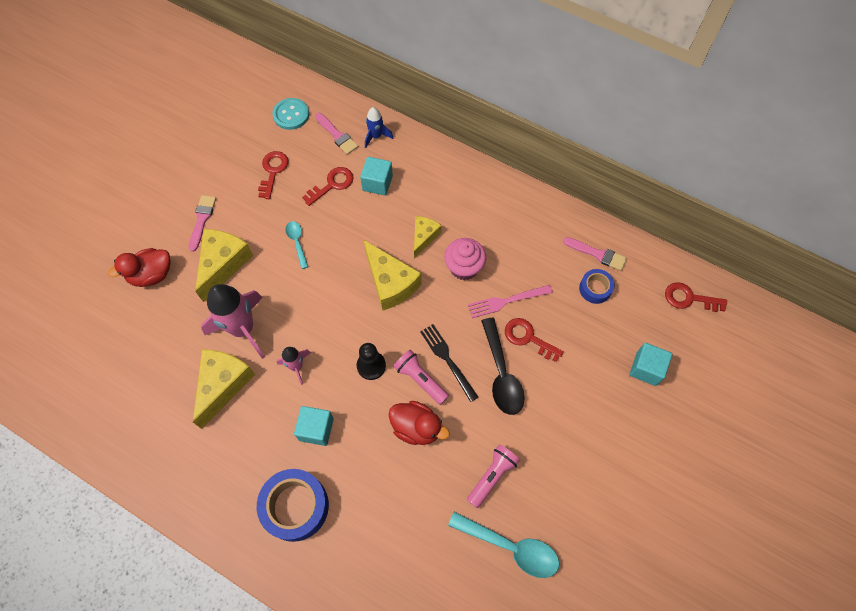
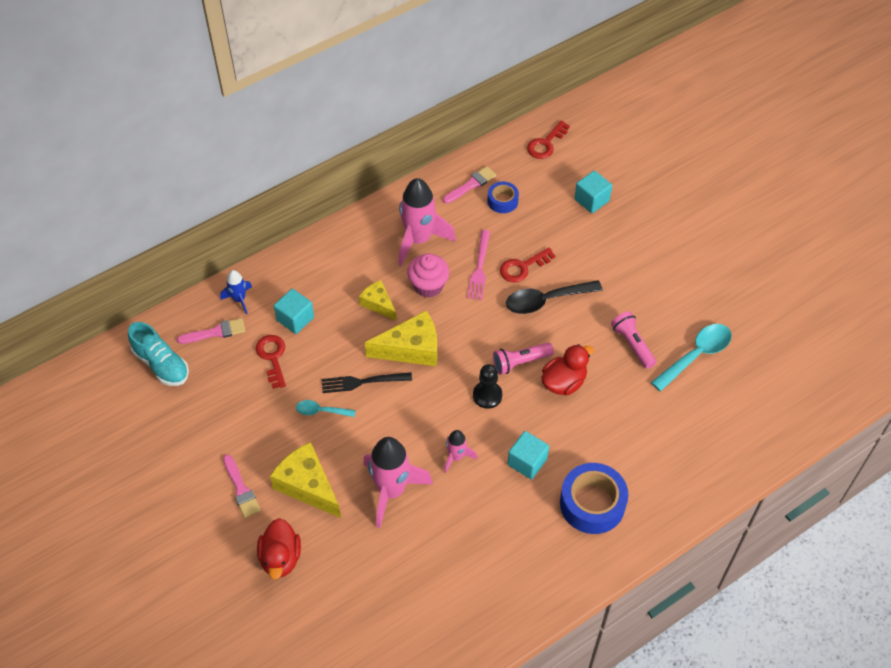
camera: 65 degrees left, 10 degrees down
pink brush [189,195,216,252] -> pink brush turned 150 degrees counterclockwise [223,454,261,518]
yellow cheese [193,349,255,429] -> none
red key [258,151,289,199] -> none
turquoise button [272,98,309,130] -> turquoise shoe [128,322,189,386]
black fork [420,324,478,402] -> black fork moved to [322,372,412,393]
black spoon [481,318,525,415] -> black spoon turned 150 degrees clockwise [506,280,603,314]
none -> pink rocket [398,178,456,266]

